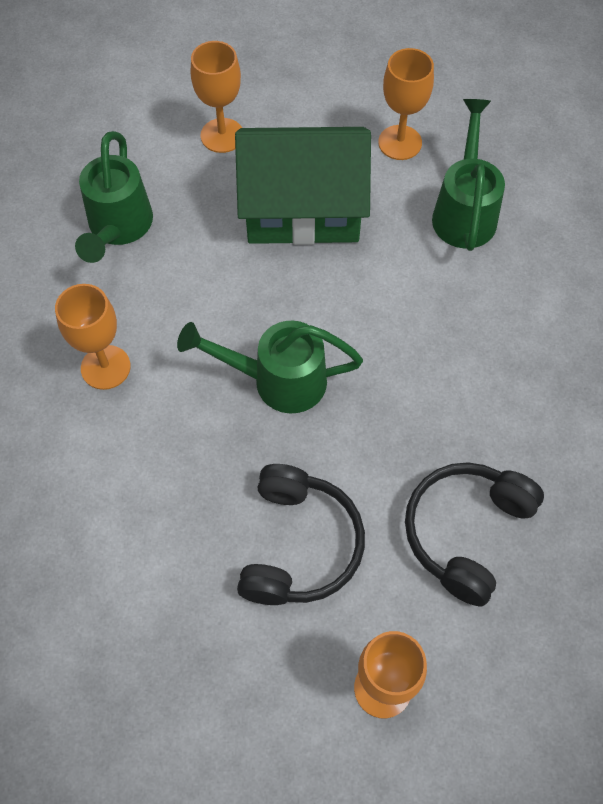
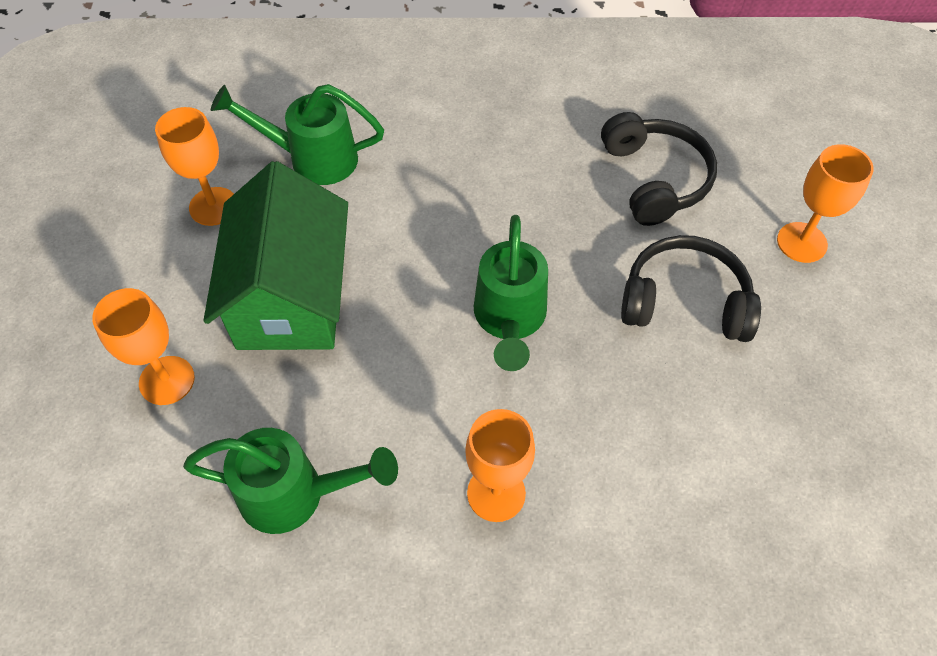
camera: 90 degrees left, 5 degrees down
black headphones [405,462,544,606] -> black headphones turned 135 degrees counterclockwise [601,112,717,226]

